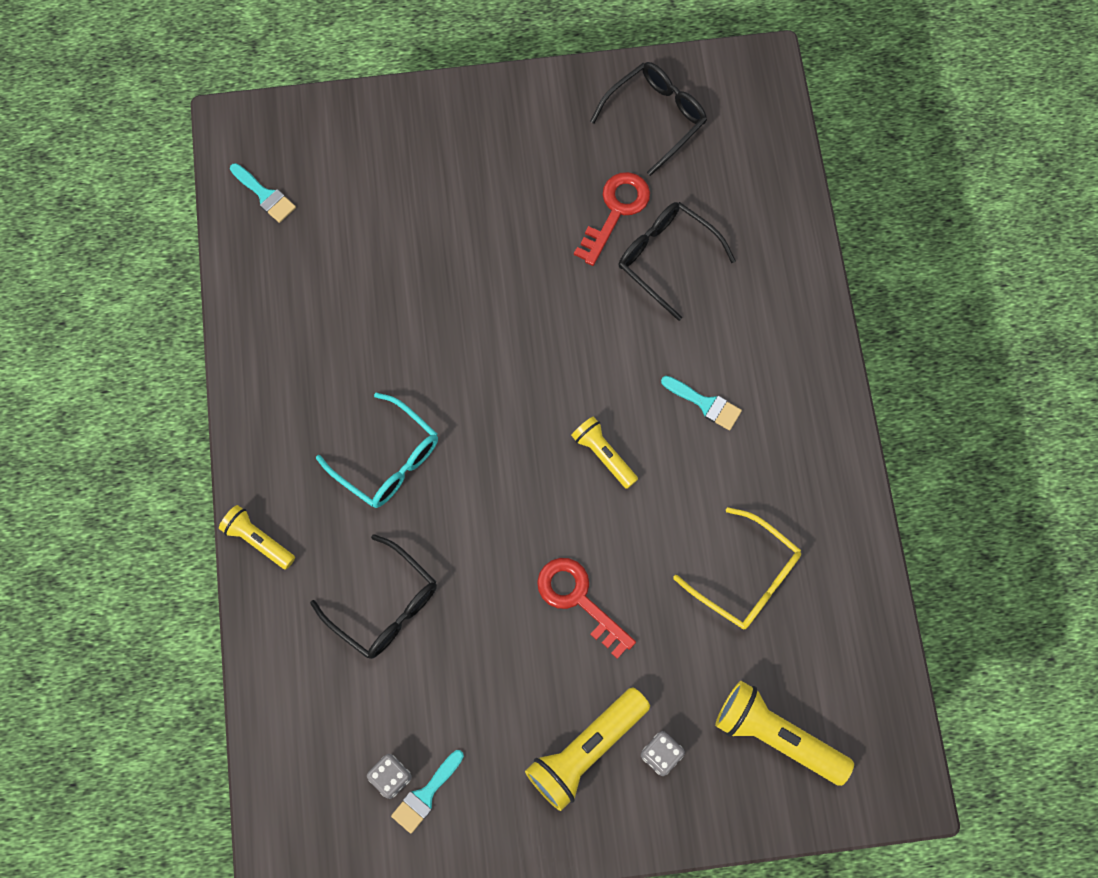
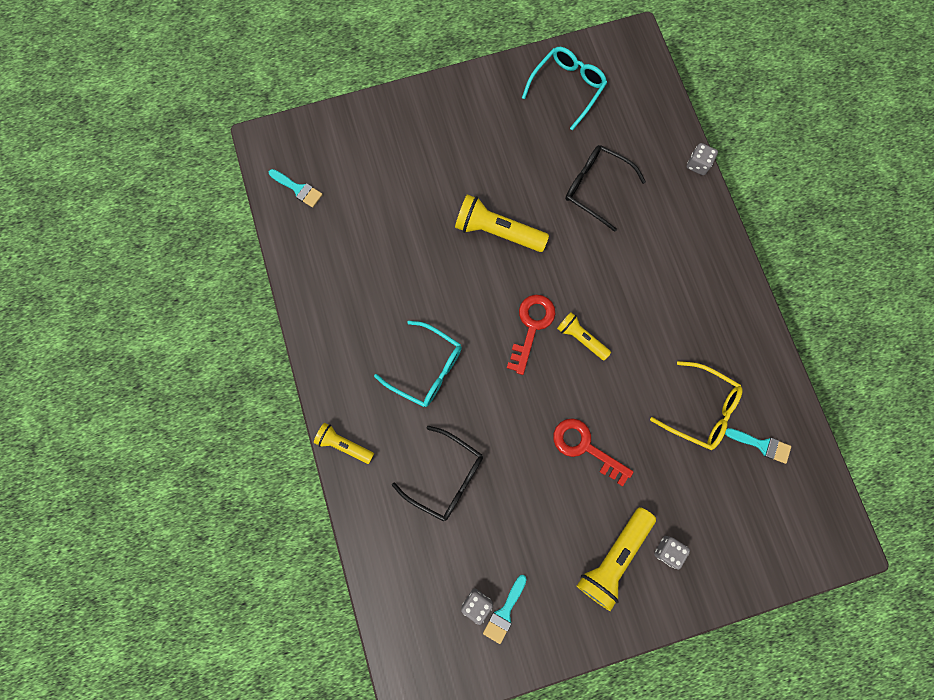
camera: 10 degrees left, 5 degrees up
red key [574,172,650,266] -> red key moved to [507,295,555,375]
black glasses [590,62,707,176] -> turquoise glasses [522,47,607,131]
turquoise brush [661,376,742,430] -> turquoise brush moved to [725,428,791,464]
yellow flashlight [715,681,854,786] -> yellow flashlight moved to [455,194,549,252]
none -> grey dice [687,143,718,175]

